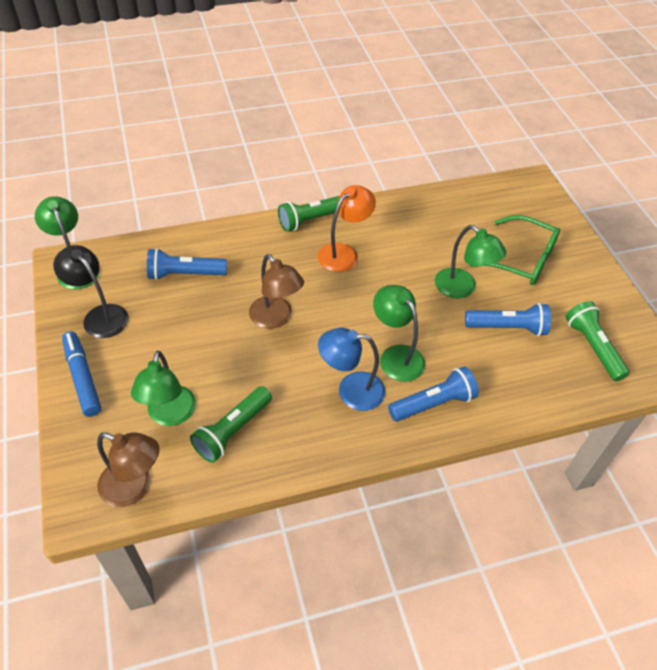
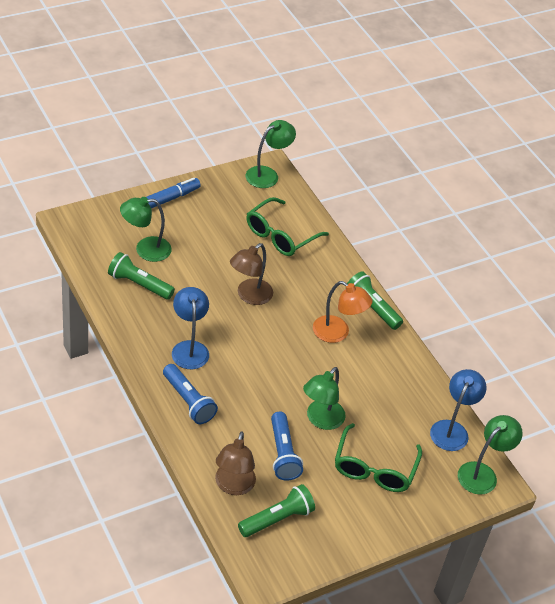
camera: 75 degrees right, 5 degrees down
black lamp [53,245,128,338] -> none
brown lamp [97,432,159,507] -> brown lamp moved to [215,431,256,495]
blue flashlight [147,248,227,280] -> green glasses [246,197,329,256]
green lamp [373,285,425,382] -> green lamp moved to [458,415,523,495]
none -> blue lamp [430,369,487,451]

